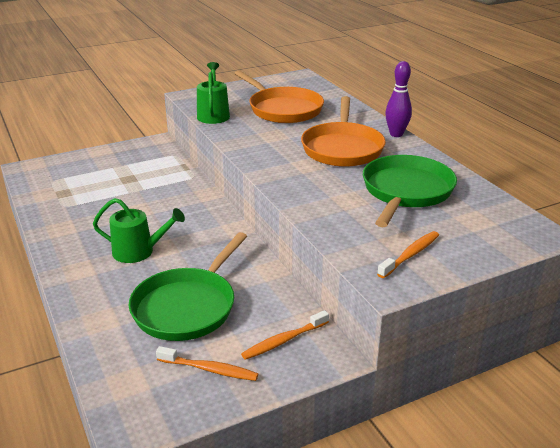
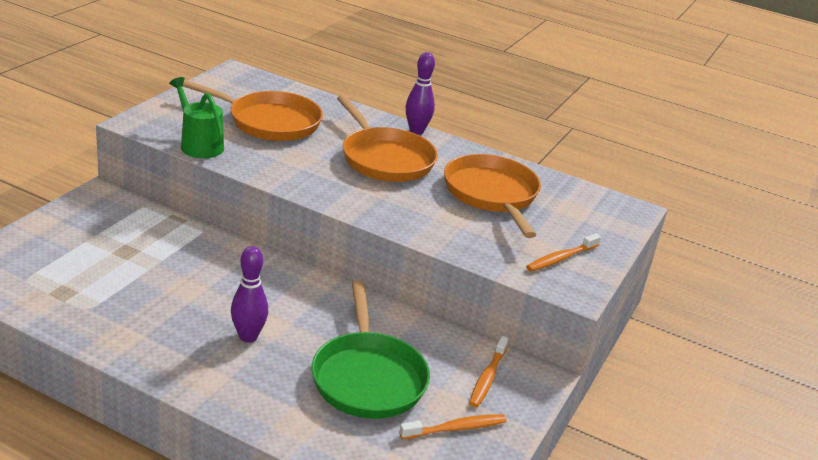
camera: 40 degrees left, 0 degrees up
green watering can [93,198,185,263] -> purple bowling pin [231,246,268,343]
green pan [363,155,457,227] -> orange pan [444,154,541,238]
orange toothbrush [377,231,439,278] -> orange toothbrush turned 135 degrees counterclockwise [526,233,601,271]

